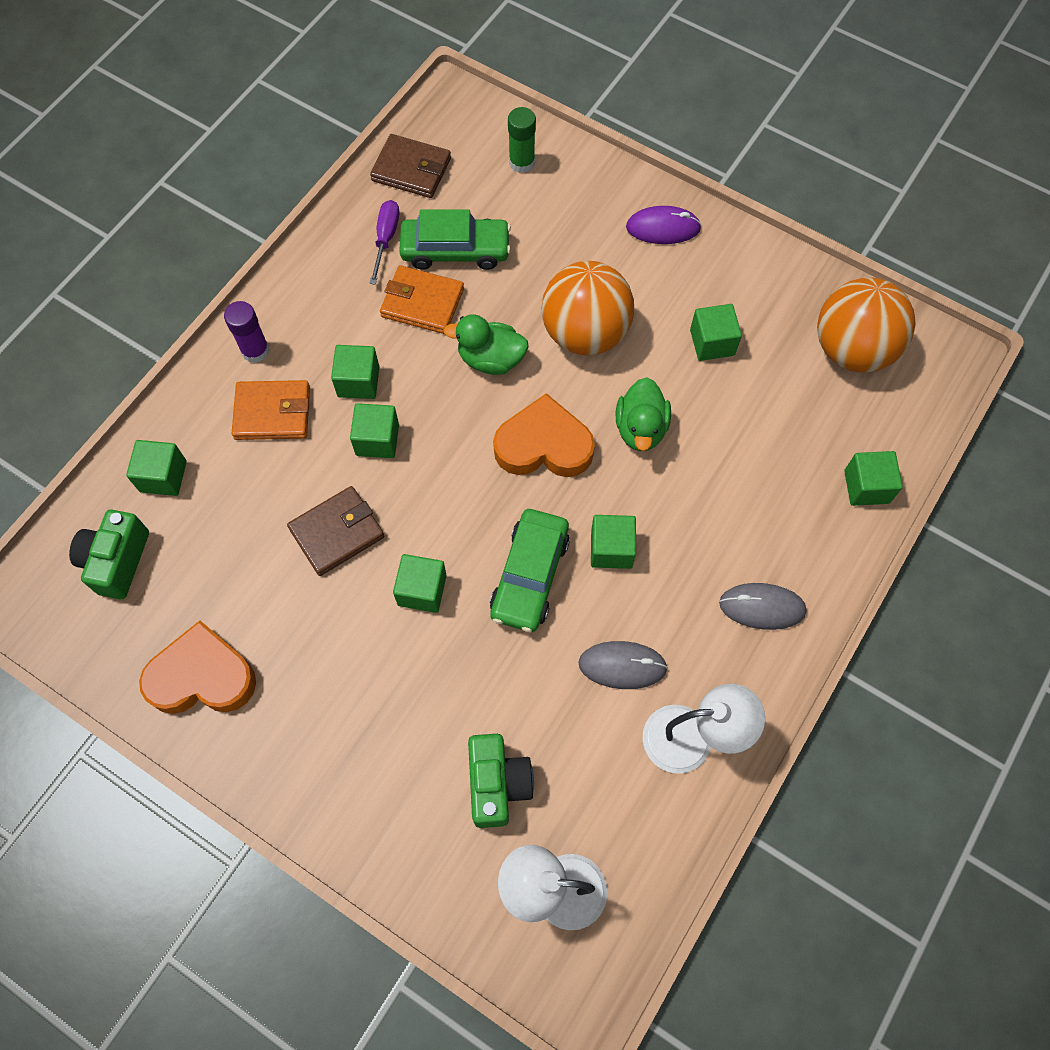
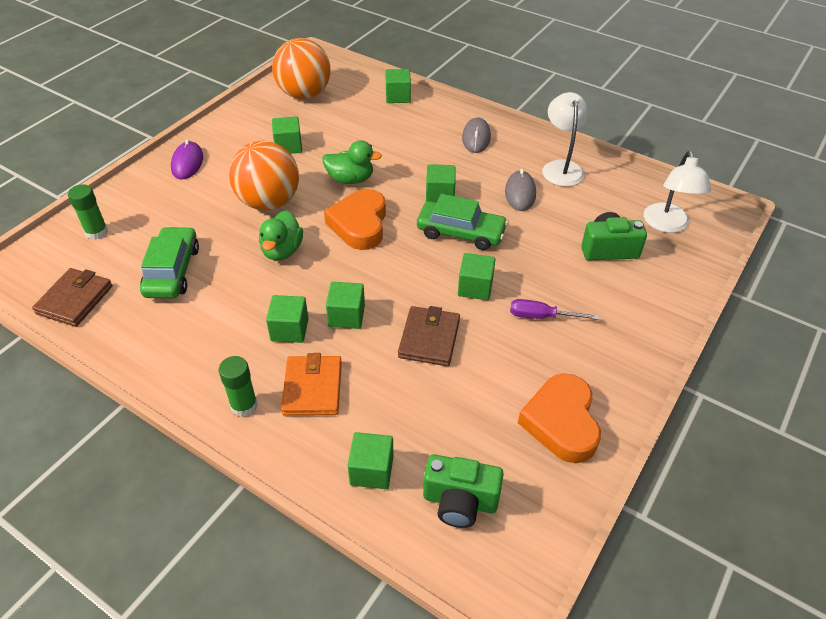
camera: 90 degrees left, 20 degrees down
purple glue stick [224,301,270,363] -> green glue stick [219,356,258,417]
brown wallet [287,486,384,576] -> brown wallet turned 45 degrees clockwise [398,306,460,366]
purple screwdriver [370,200,399,285] -> purple screwdriver moved to [510,299,599,320]
orange wallet [380,265,464,334] -> none

